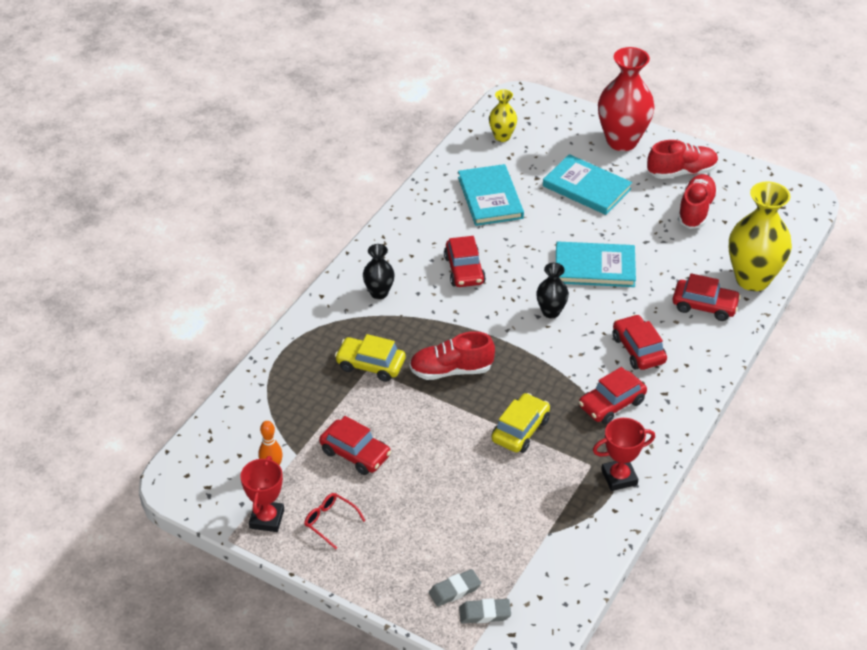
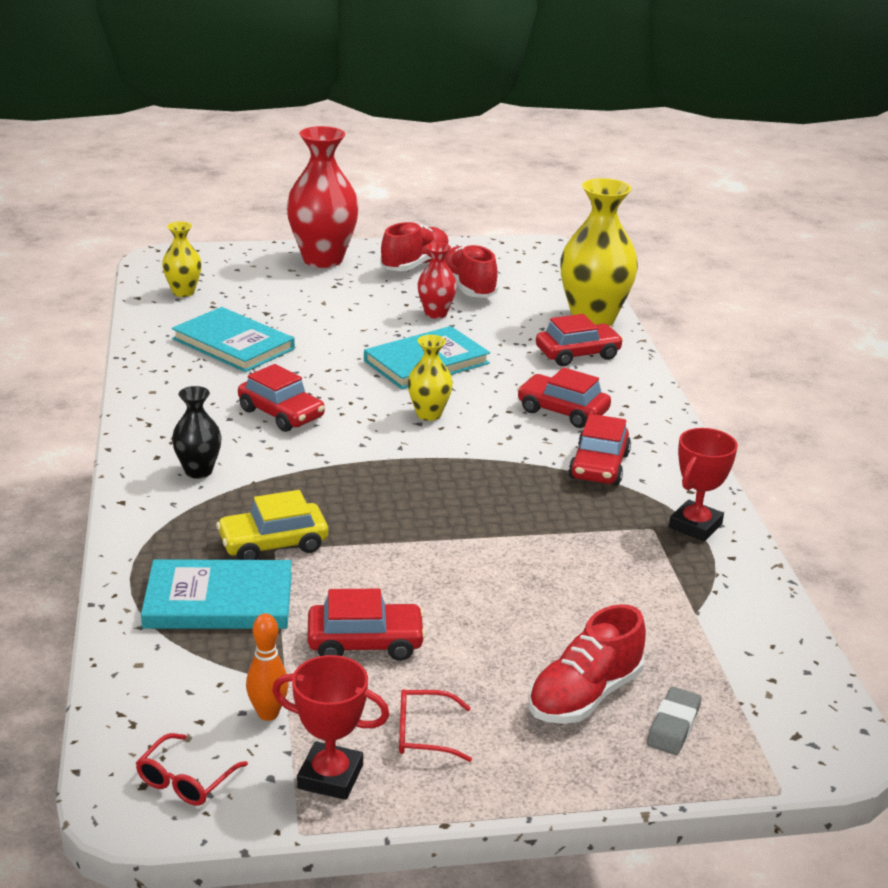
camera: 40 degrees left, 15 degrees down
red trophy [240,456,284,532] -> red trophy turned 45 degrees counterclockwise [272,655,389,800]
red shoe [409,331,495,380] -> red shoe moved to [528,604,646,724]
grey eraser [459,598,511,624] -> none
yellow car [492,393,550,453] -> none
black vase [536,263,569,318] -> yellow vase [408,335,453,421]
turquoise book [543,154,632,215] -> turquoise book moved to [141,559,292,629]
none -> red glasses [136,733,248,806]
none -> red vase [418,242,457,319]

